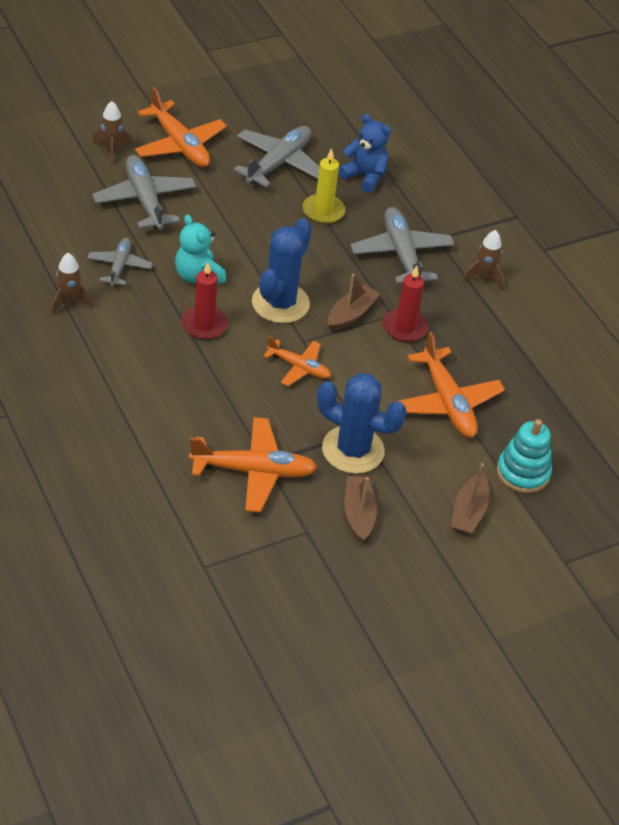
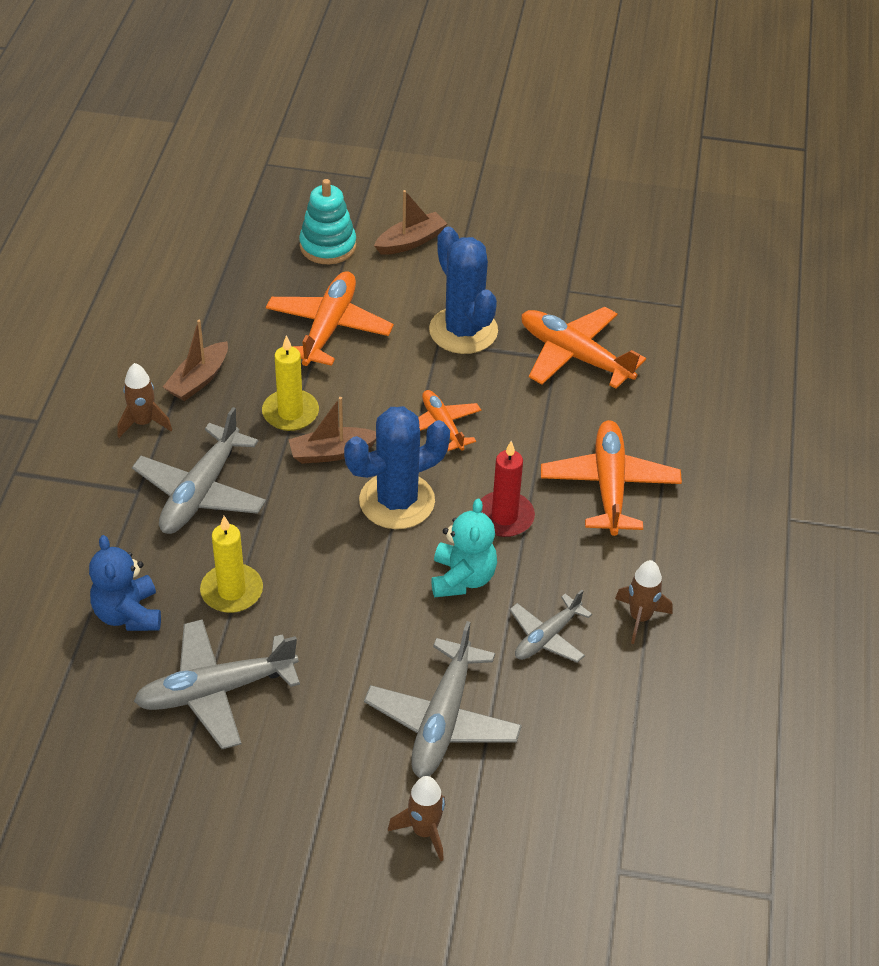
camera: 140 degrees left, 0 degrees up
orange plane [135,87,227,167] -> orange plane moved to [541,420,682,536]
brown boat [344,476,377,542] -> brown boat moved to [163,320,228,401]
red candle [383,266,428,342] -> yellow candle [262,335,319,431]

